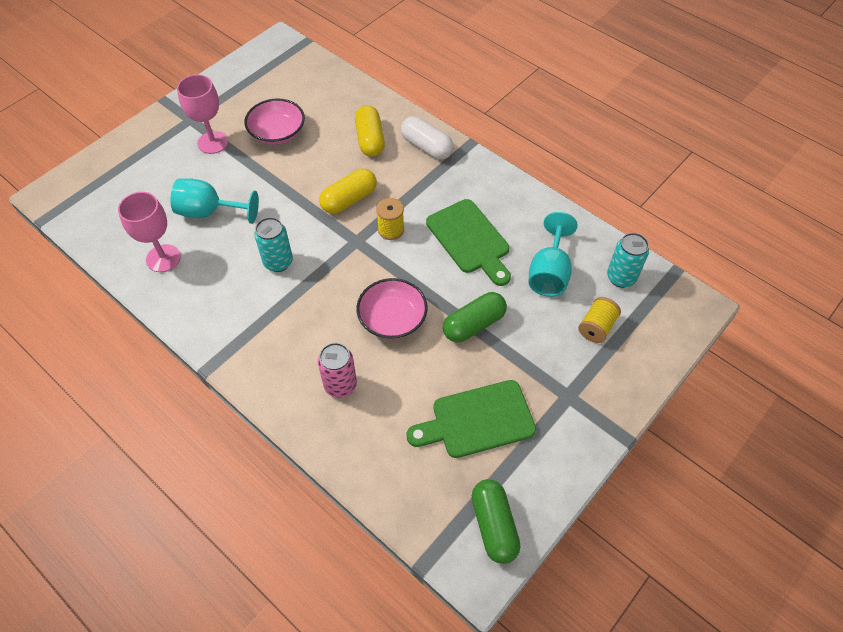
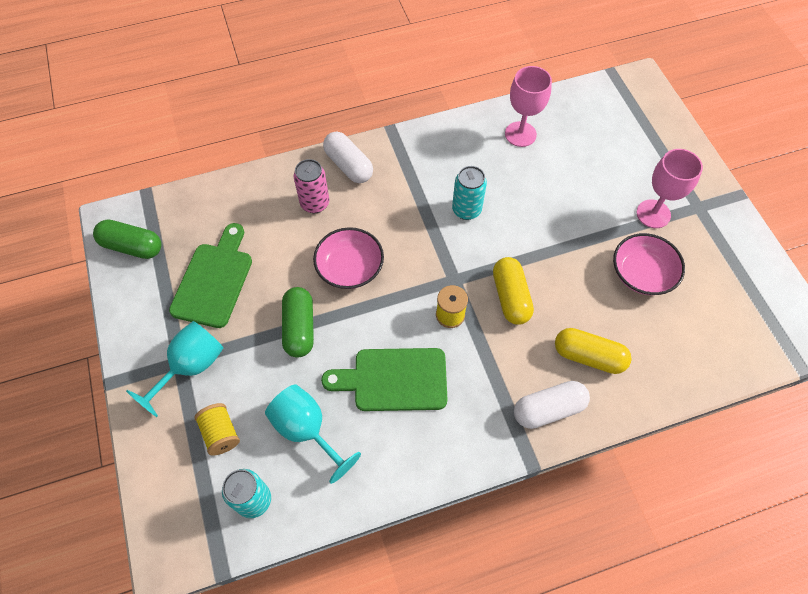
camera: 120 degrees right, 5 degrees up
turquoise goblet [171,178,259,224] -> turquoise goblet moved to [126,321,223,417]
none -> white capsule [323,131,373,183]

